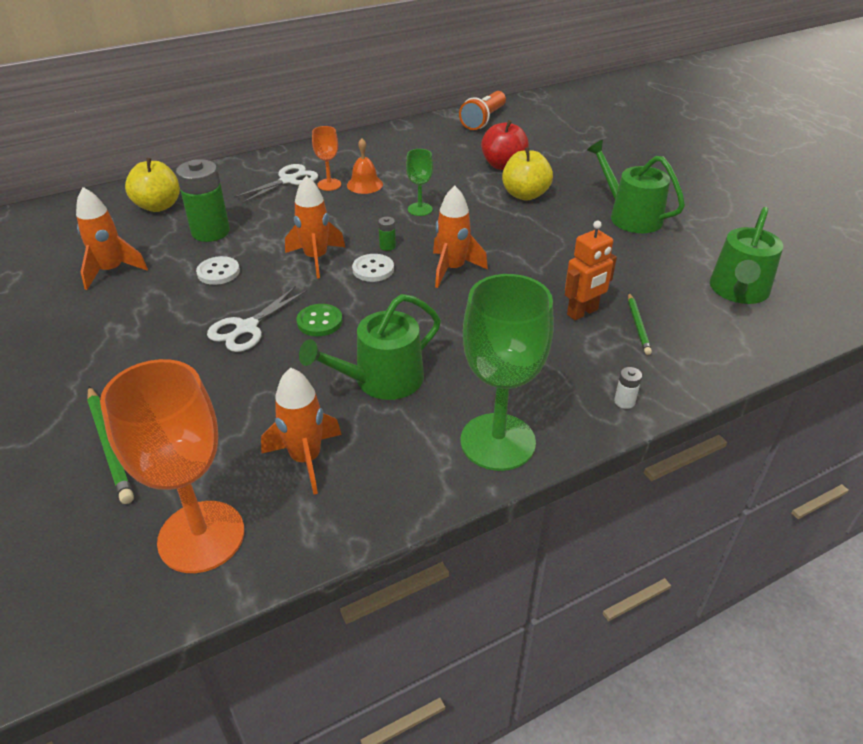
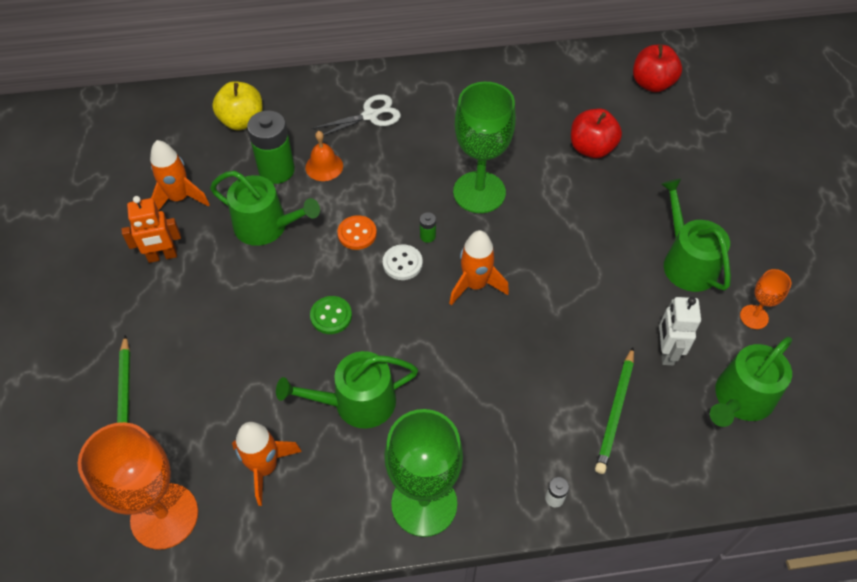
camera: 20 degrees right, 15 degrees up
white button [196,256,240,285] -> green watering can [210,171,320,246]
white scissors [207,286,307,352] -> none
orange rocket [285,176,345,279] -> orange button [337,215,377,250]
orange goblet [312,126,341,191] -> orange goblet moved to [740,269,791,329]
orange bell [347,138,383,194] -> orange bell moved to [305,131,343,181]
green goblet [406,149,433,216] -> green goblet [453,82,516,213], size x2.08
orange flashlight [459,91,506,130] -> none
yellow apple [502,147,553,201] -> none
orange robot [565,221,617,320] -> orange robot moved to [121,196,181,263]
green pencil [628,293,652,355] -> green pencil [595,347,634,474], size x1.54
none -> red apple [633,45,682,92]
none -> white robot [659,297,701,366]

